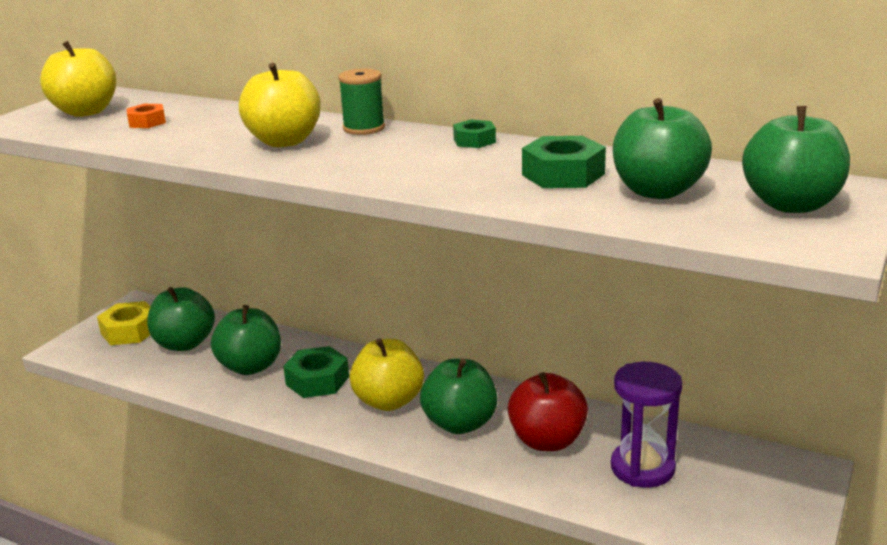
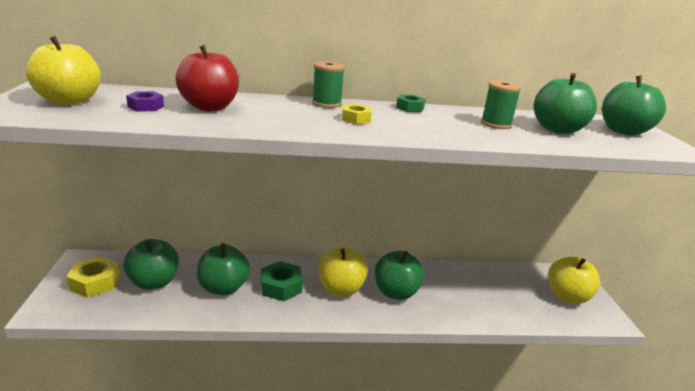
camera: 35 degrees left, 0 degrees up
orange nut [127,104,166,128] -> purple nut [126,91,164,112]
yellow apple [239,63,321,147] -> yellow apple moved to [548,257,600,304]
red apple [508,372,588,451] -> red apple moved to [175,45,239,111]
green nut [522,136,606,188] -> green spool [481,80,521,129]
purple hourglass [611,362,682,488] -> none
none -> yellow nut [342,104,372,125]

